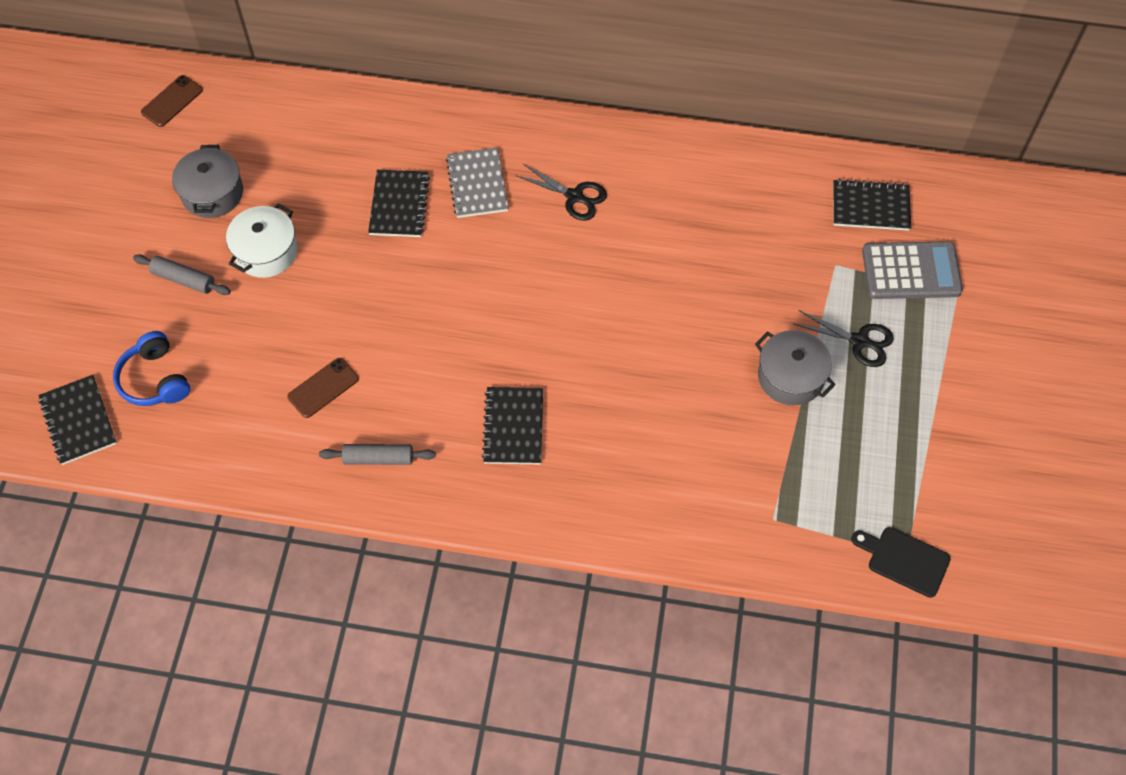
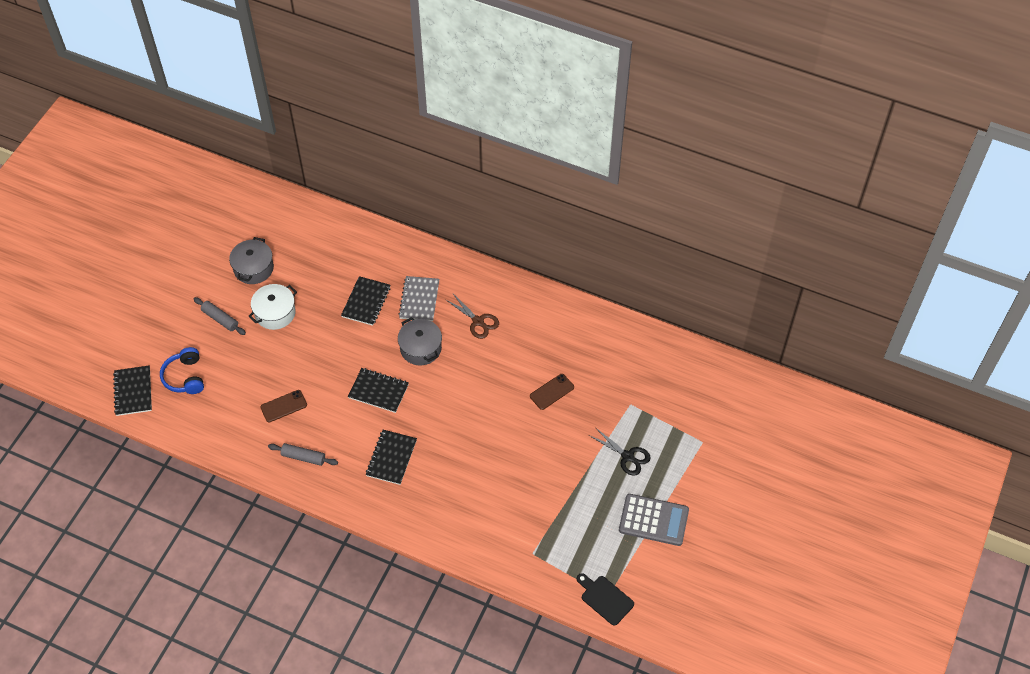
camera: 15 degrees right, 5 degrees down
brown phone [141,75,203,127] -> brown phone moved to [530,374,574,410]
black scissors [515,164,607,221] -> brown scissors [445,294,499,339]
grey pot [755,330,836,406] -> grey pot moved to [398,317,442,366]
black notebook [833,179,911,231] -> black notebook moved to [348,368,409,413]
grey calculator [862,241,963,299] -> grey calculator moved to [619,494,689,546]

